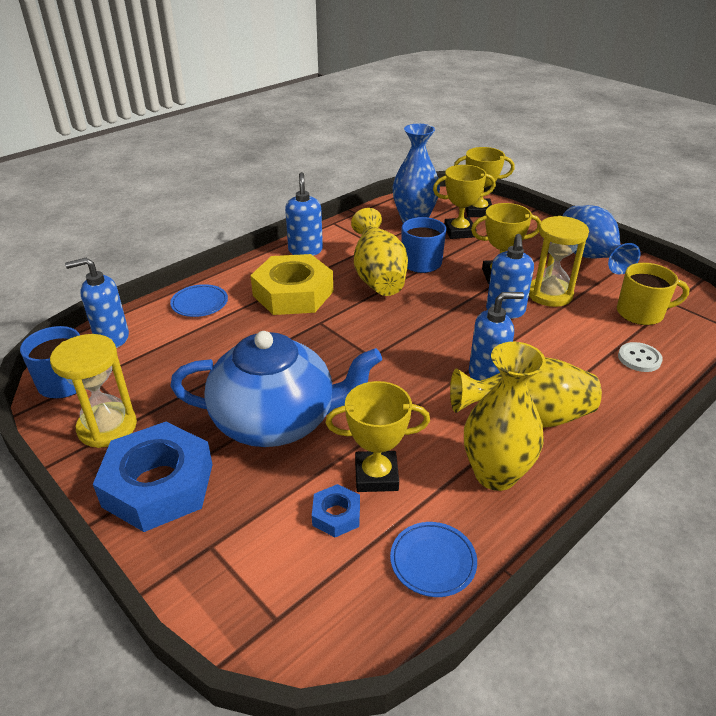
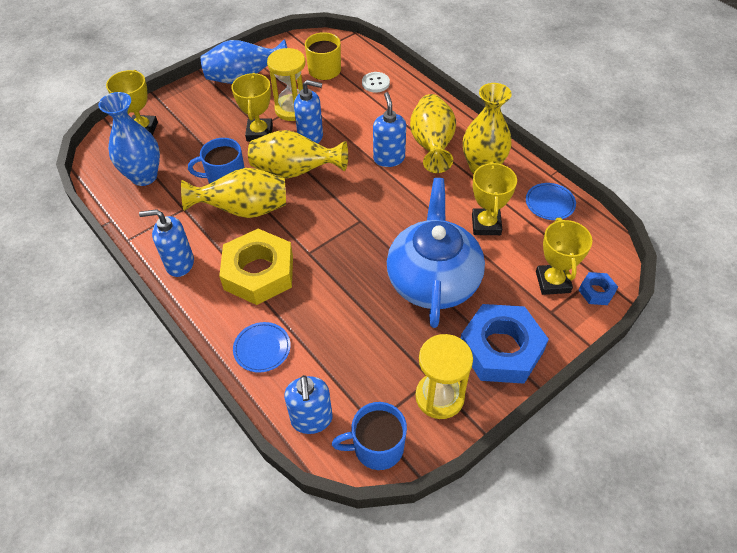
camera: 85 degrees left, 15 degrees up
blue nut [312,484,360,537] -> blue nut moved to [578,272,618,305]
yellow trophy [433,165,496,239] -> yellow trophy moved to [536,218,593,295]
none -> yellow vase [248,130,348,179]

